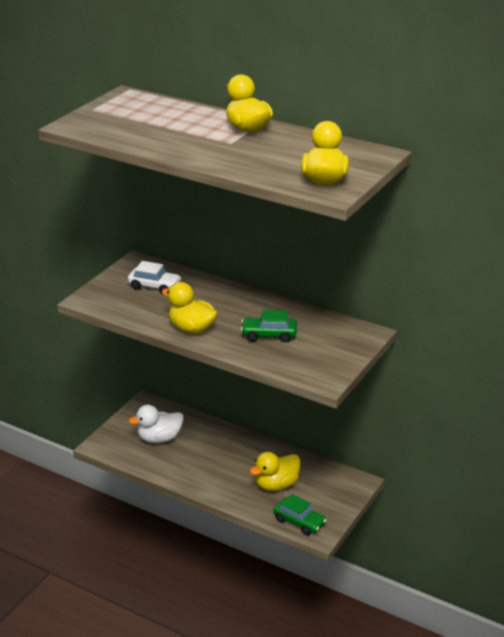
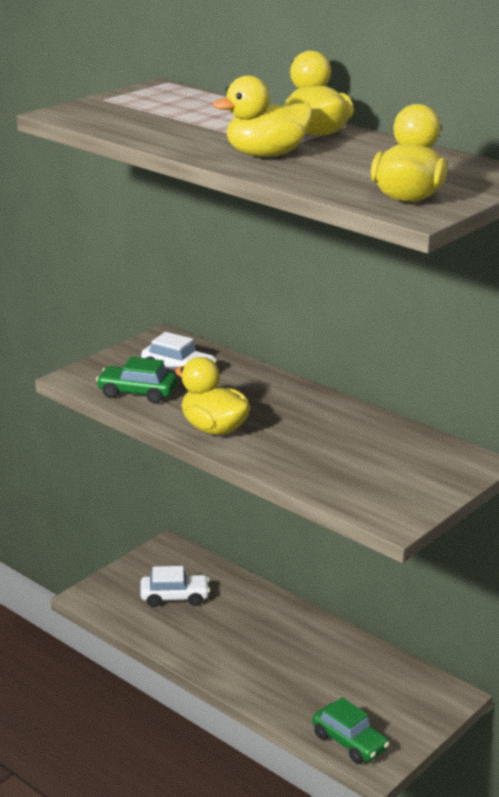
camera: 10 degrees right, 5 degrees down
white duck [128,405,184,443] -> white car [140,566,210,607]
green car [241,310,297,342] -> green car moved to [96,357,177,404]
yellow duck [250,452,301,491] -> yellow duck moved to [213,76,313,157]

